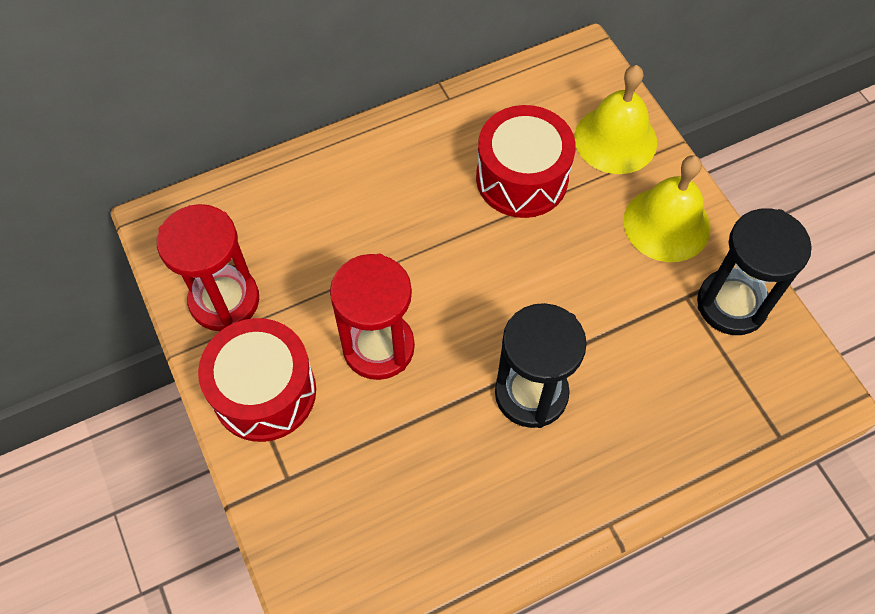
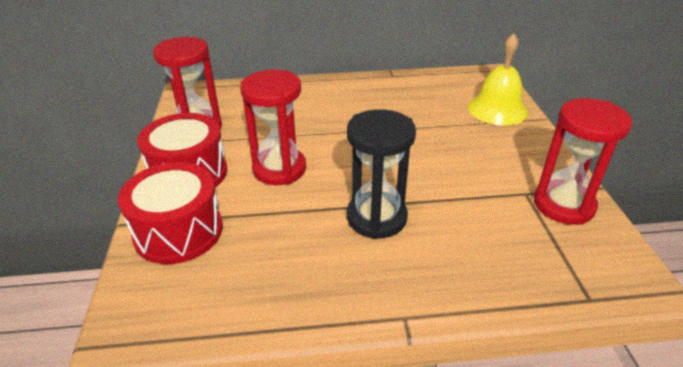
camera: 20 degrees right, 25 degrees down
red drum [476,105,576,218] -> red drum moved to [118,162,223,264]
yellow bell [623,155,710,262] -> none
black hourglass [697,208,812,335] -> red hourglass [534,98,632,225]

